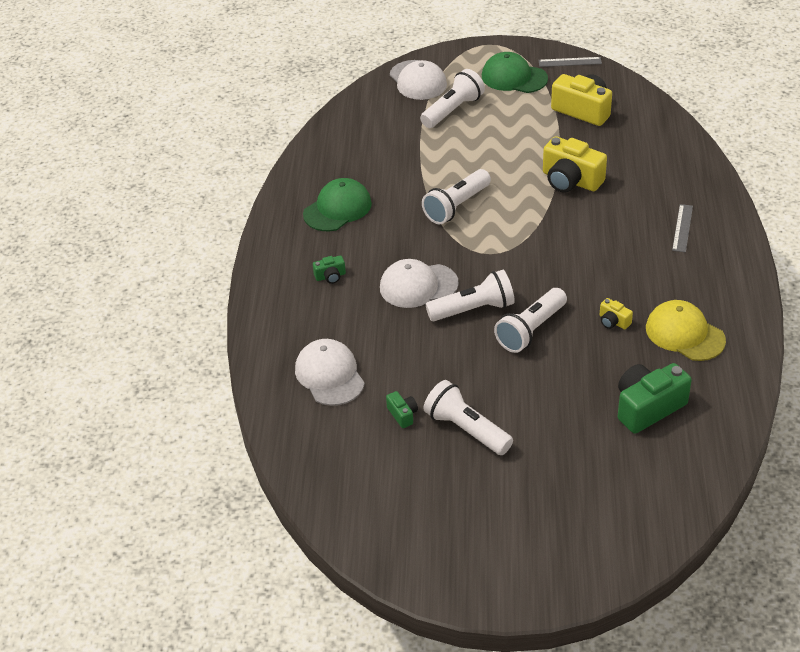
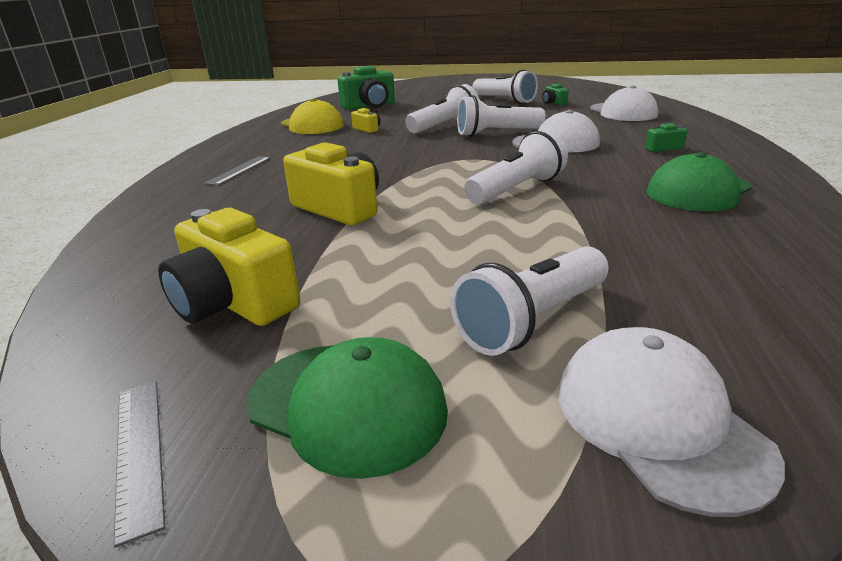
camera: 175 degrees left, 15 degrees down
grey ruler [538,57,602,67] -> grey ruler turned 60 degrees clockwise [114,382,165,548]

